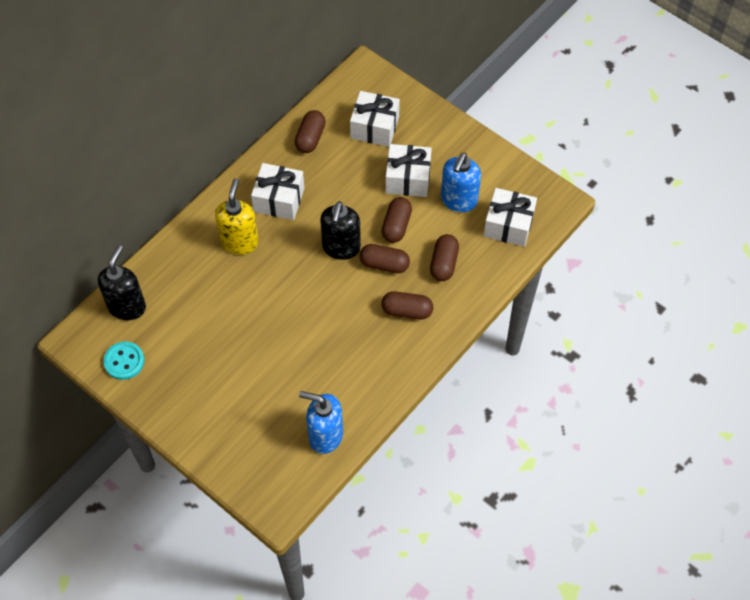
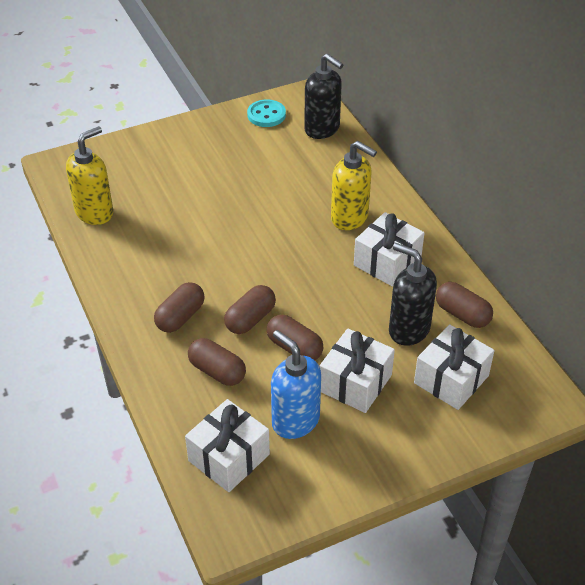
camera: 115 degrees right, 15 degrees down
blue soap dispenser [299,391,343,454] -> yellow soap dispenser [66,126,113,225]
black soap dispenser [320,201,361,260] -> black soap dispenser moved to [389,243,437,346]

